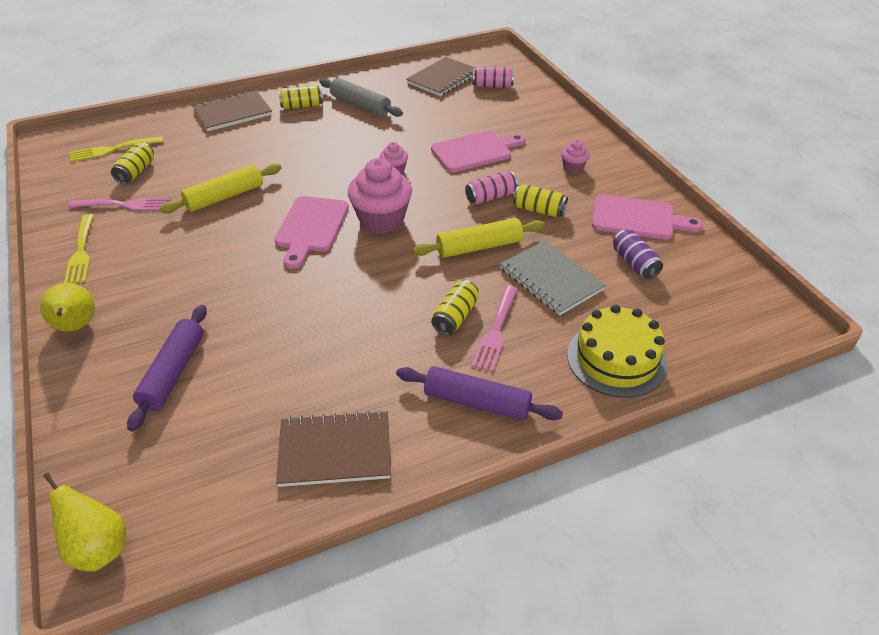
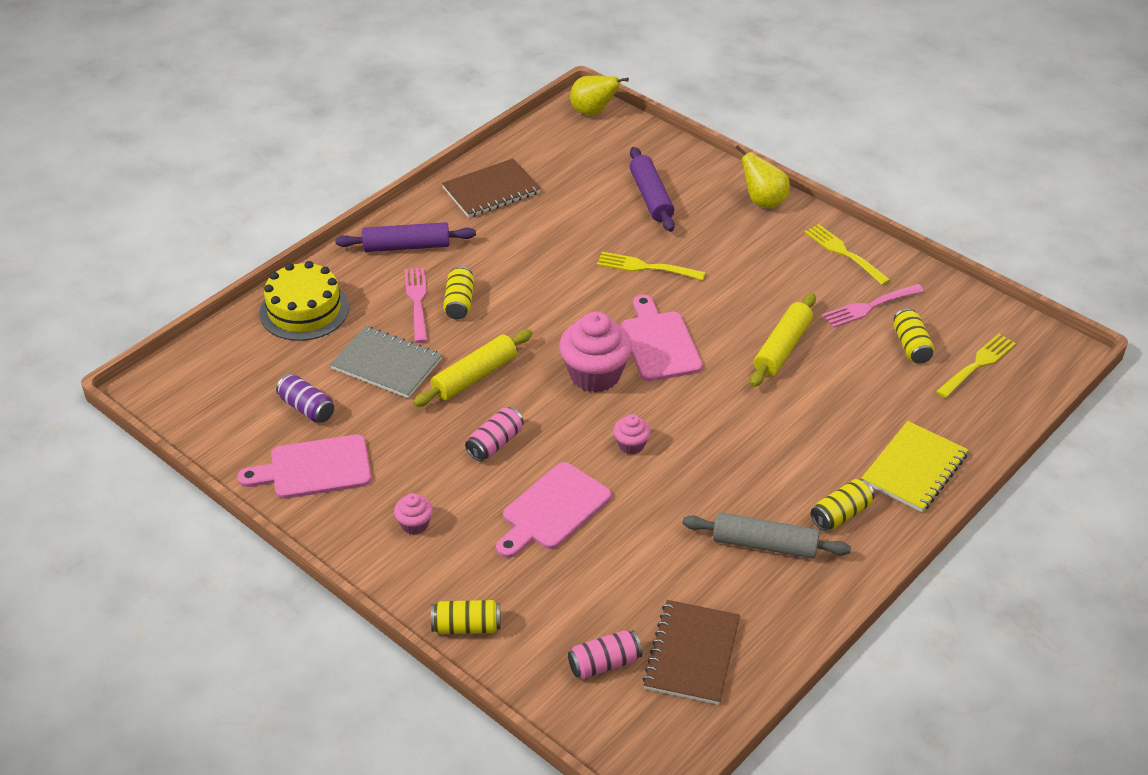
camera: 155 degrees right, 0 degrees up
brown notebook [193,90,272,131] -> yellow notebook [861,421,968,512]
yellow can [513,184,568,217] -> yellow can moved to [431,600,500,634]
none -> yellow fork [597,252,706,280]

